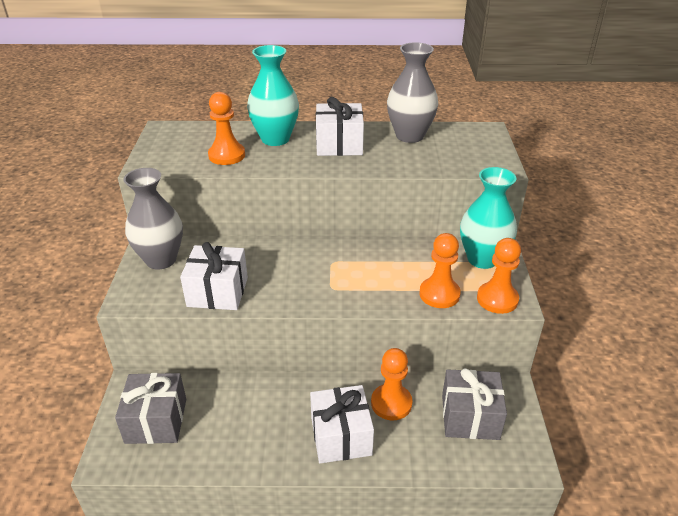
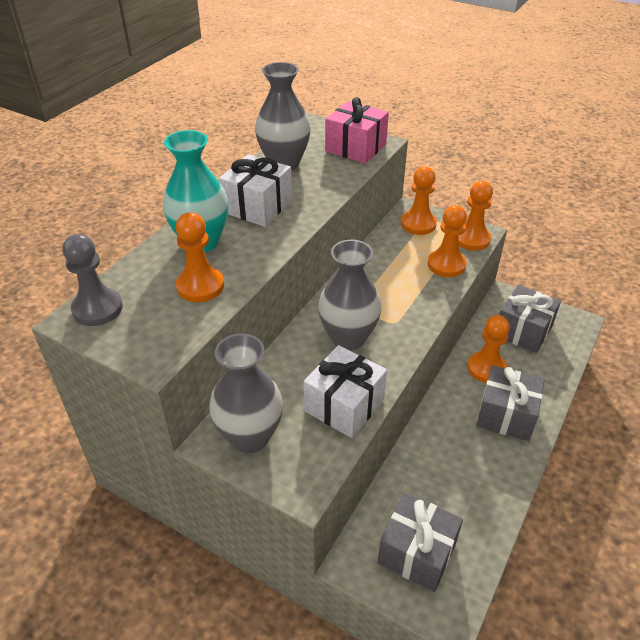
camera: 60 degrees left, 5 degrees up
white gift [310,385,374,464] -> grey gift [476,365,544,441]
turquoise vase [460,167,517,269] -> orange pawn [401,167,437,235]
none -> grey pawn [63,234,123,326]
none -> grey vase [318,240,382,351]
none -> pink gift [325,97,389,164]

